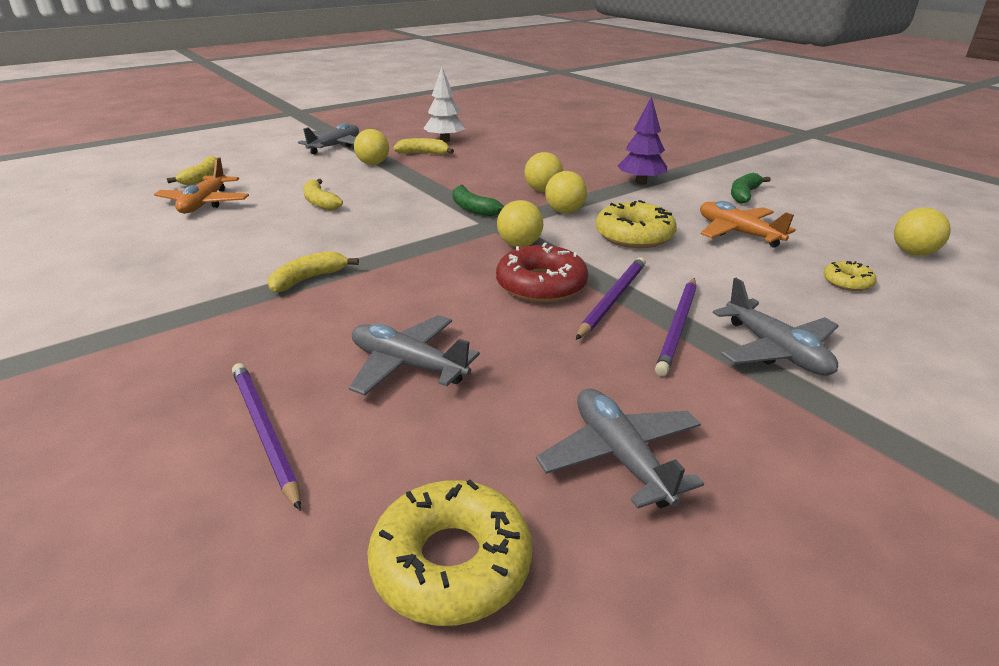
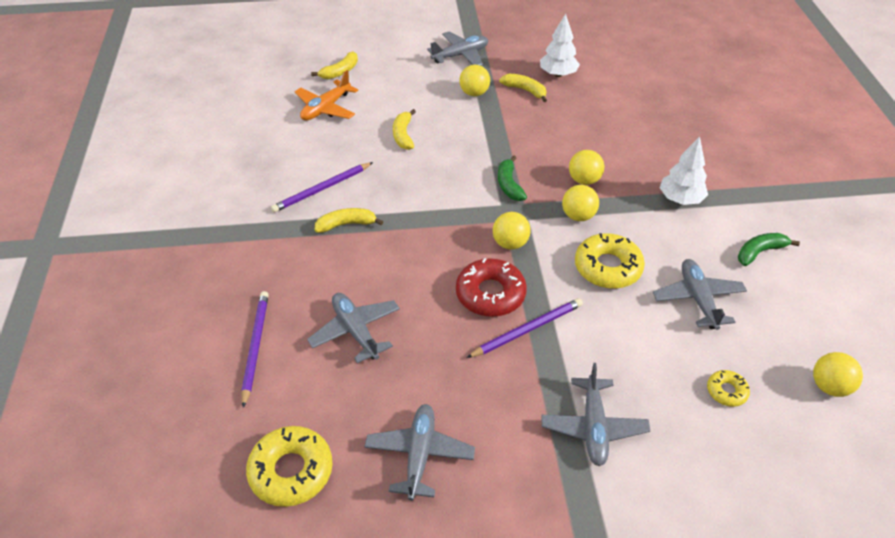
camera: 30 degrees right, 15 degrees up
purple tree [617,96,667,184] -> white tree [660,136,708,205]
purple pencil [655,278,696,376] -> purple pencil moved to [271,162,373,213]
orange plane [700,201,796,248] -> grey plane [653,259,747,330]

